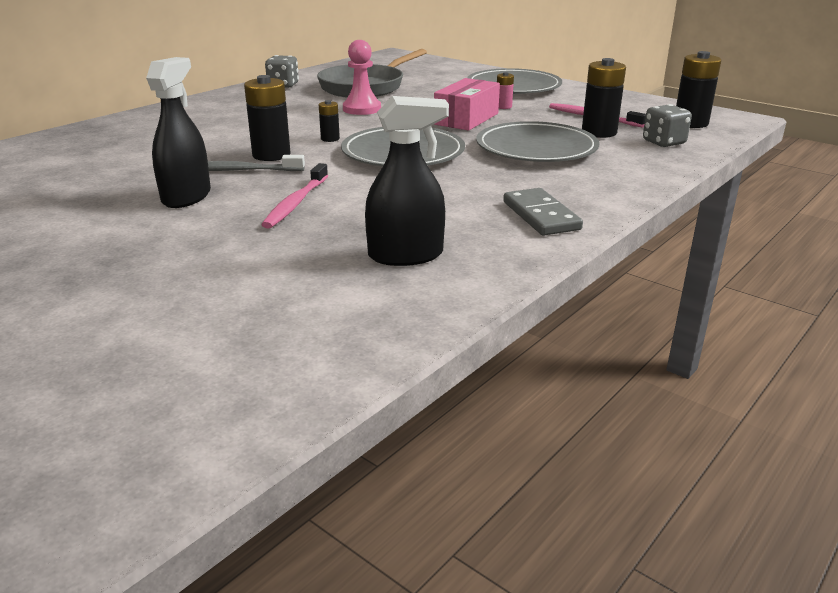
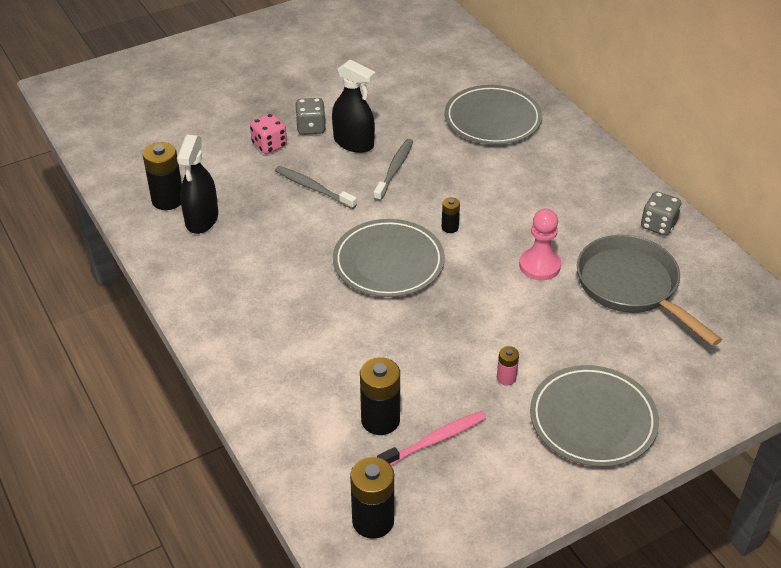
camera: 110 degrees right, 15 degrees up
black battery [244,75,291,161] -> black battery moved to [143,142,182,210]
pink toothbrush [261,163,328,229] -> grey toothbrush [275,166,357,209]
pink box [434,78,500,131] -> none
grey plate [476,121,599,162] -> grey plate moved to [444,85,542,145]
grey domino [503,188,583,235] -> none
grey dice [643,104,692,147] -> grey dice moved to [295,98,326,135]
none -> pink dice [250,113,287,154]

